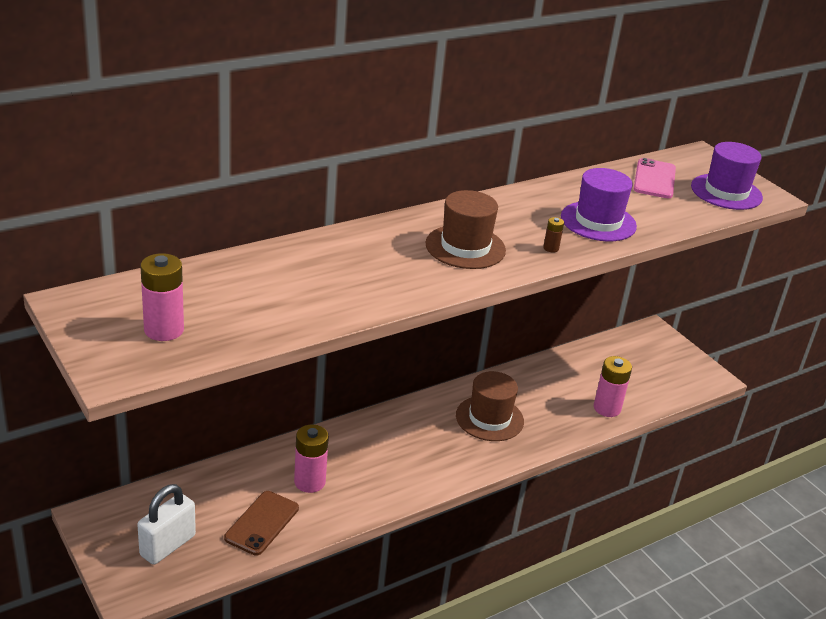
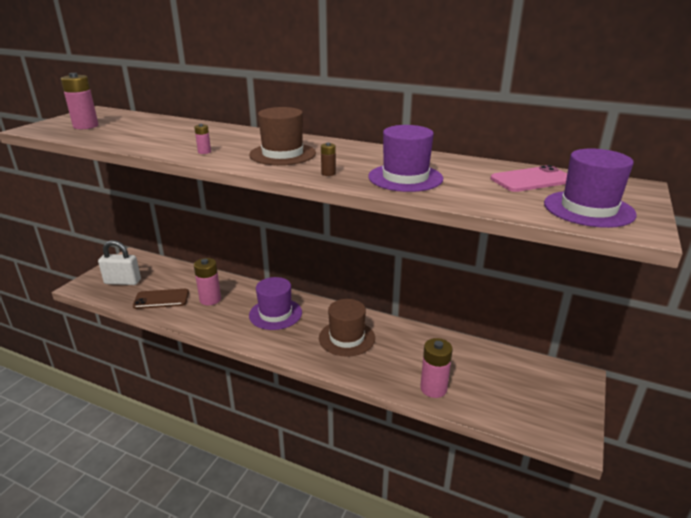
camera: 60 degrees right, 5 degrees down
none -> pink battery [194,124,211,154]
none -> purple hat [249,277,302,330]

